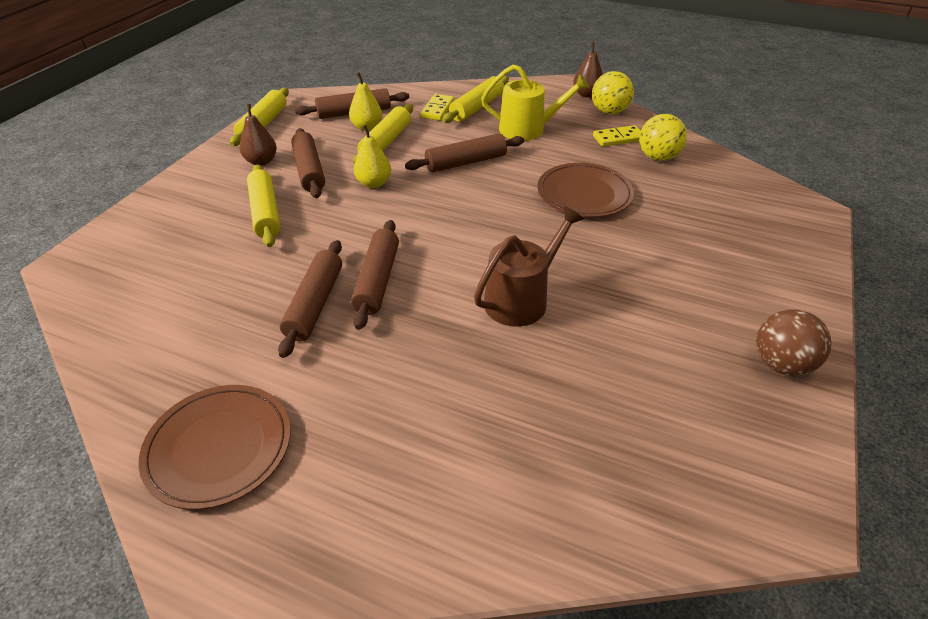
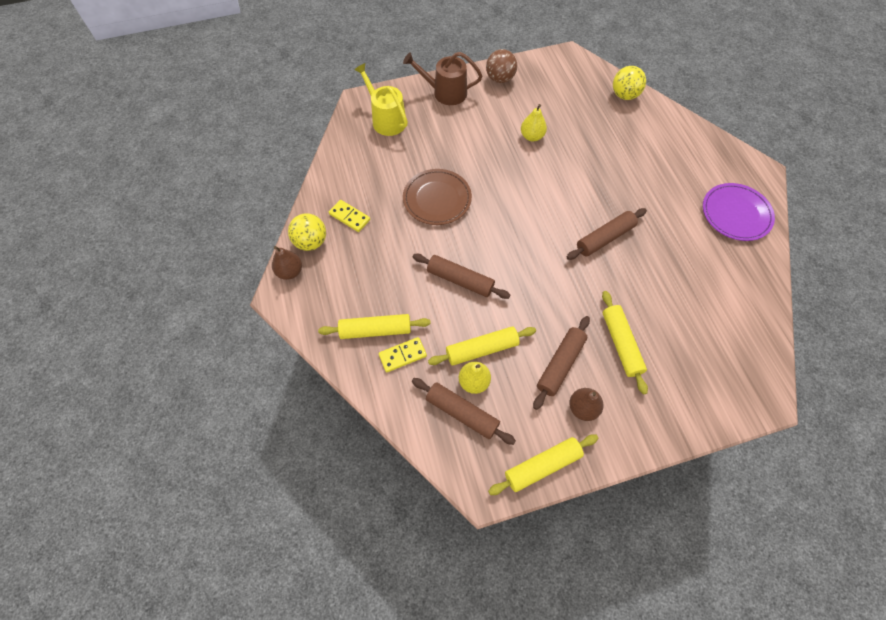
camera: 130 degrees left, 20 degrees up
brown plate [138,385,291,510] -> purple plate [703,183,775,241]
yellow rolling pin [247,164,281,247] -> yellow rolling pin turned 45 degrees counterclockwise [602,291,648,395]
brown rolling pin [278,240,342,358] -> none
yellow pear [354,125,391,188] -> yellow pear moved to [521,104,547,142]
brown watering can [474,206,584,327] -> brown watering can moved to [403,52,482,105]
yellow watering can [481,65,589,141] -> yellow watering can moved to [354,63,408,136]
yellow ball [639,114,687,161] -> yellow ball moved to [613,66,646,100]

